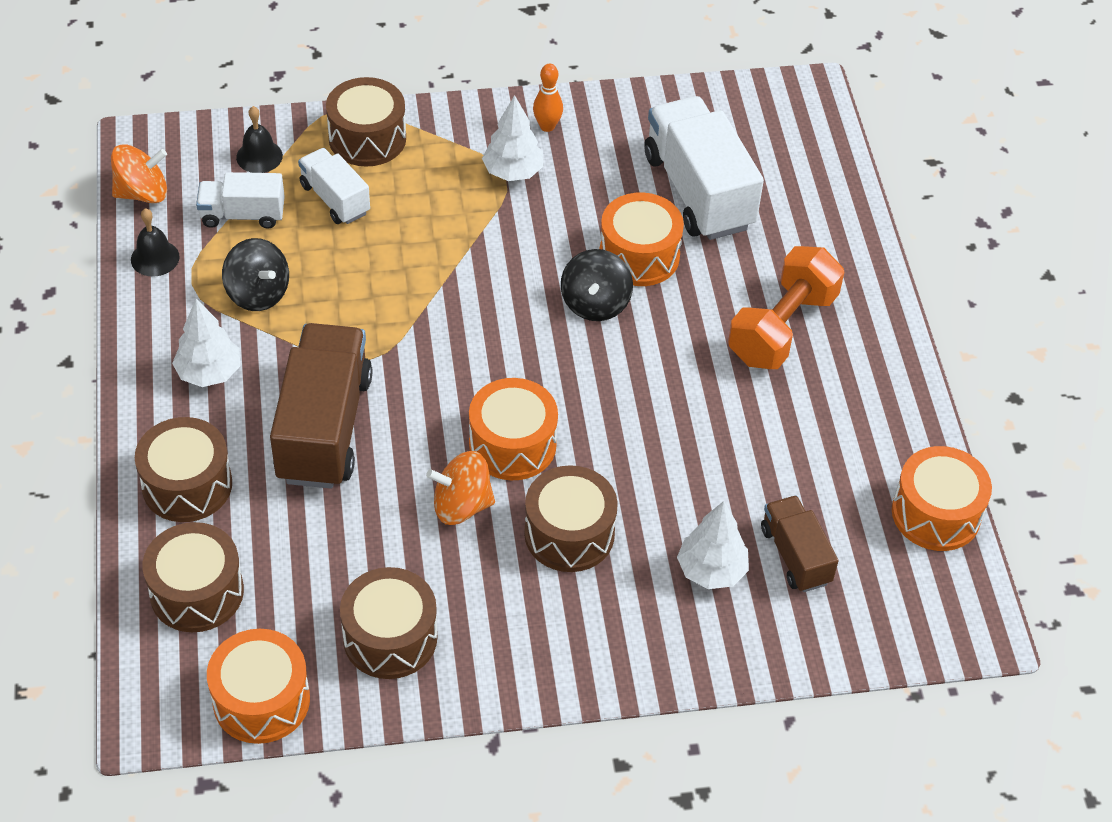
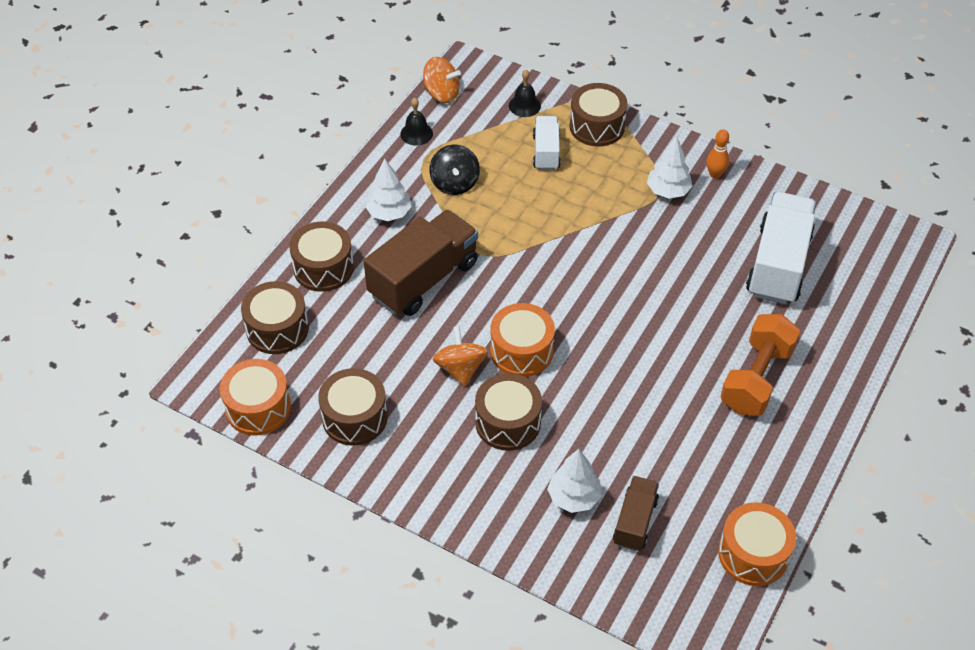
camera: 40 degrees right, 0 degrees up
white truck [196,172,285,229] -> none
orange spinning top [426,451,495,525] -> orange spinning top turned 45 degrees clockwise [433,326,488,386]
black spinning top [561,249,633,321] -> none
orange drum [599,192,684,286] -> none
orange dumbbell [728,246,844,369] -> orange dumbbell turned 45 degrees counterclockwise [721,314,800,416]

